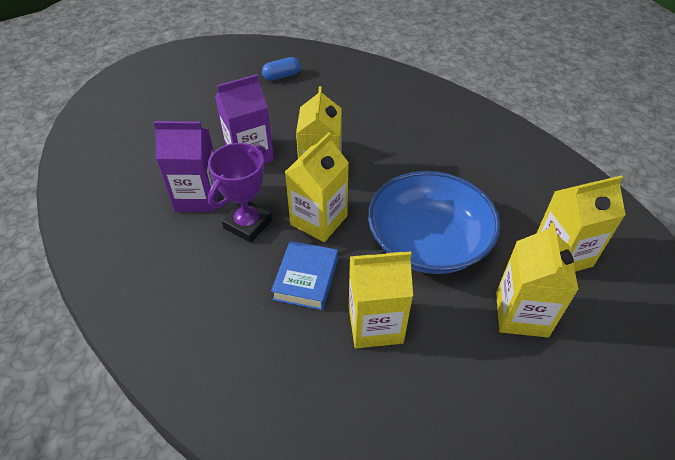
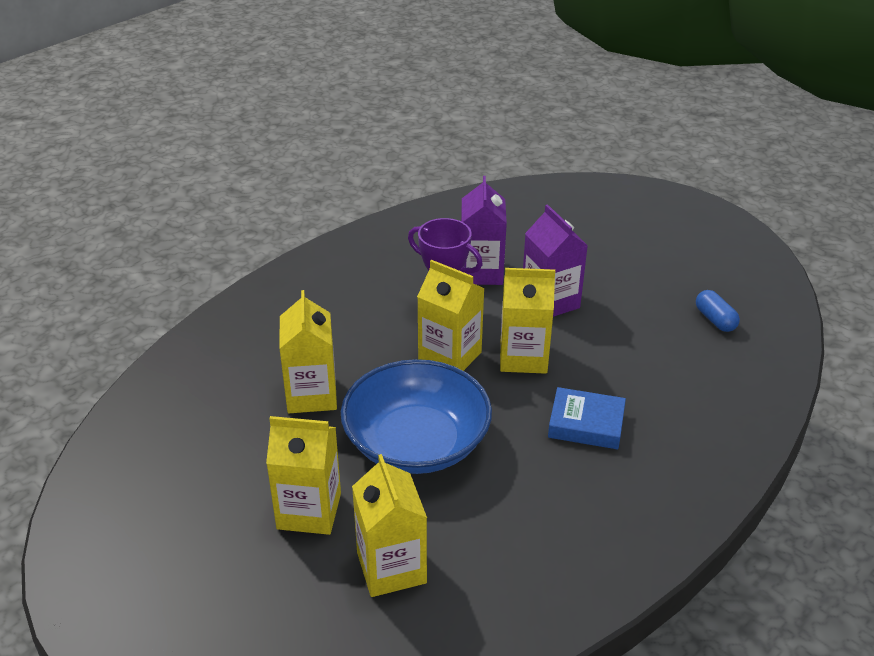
camera: 90 degrees right, 10 degrees down
blue book [271,241,338,310] -> blue book moved to [548,387,626,449]

